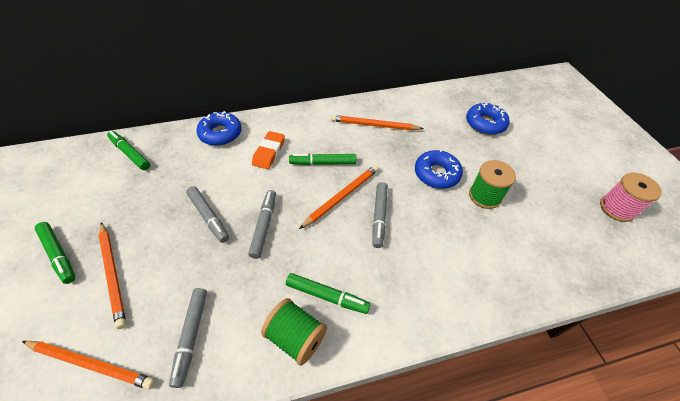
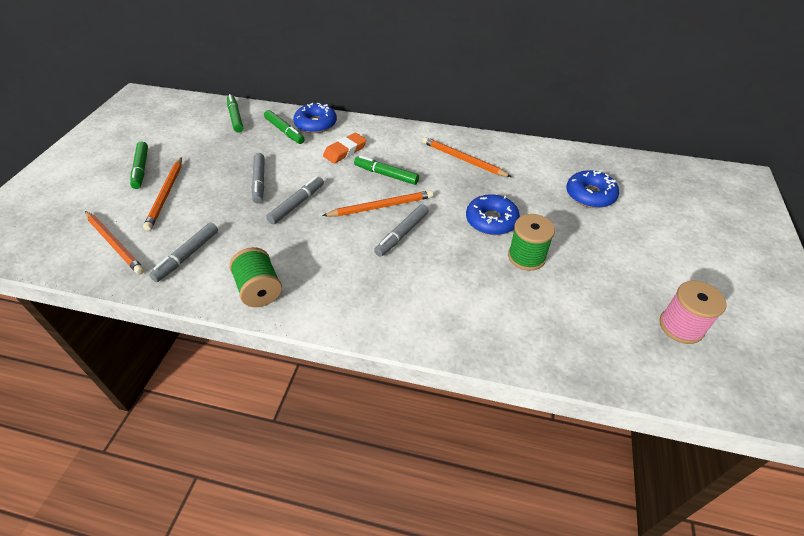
camera: 30 degrees right, 5 degrees down
green marker [286,273,370,314] -> green marker moved to [264,110,305,144]

